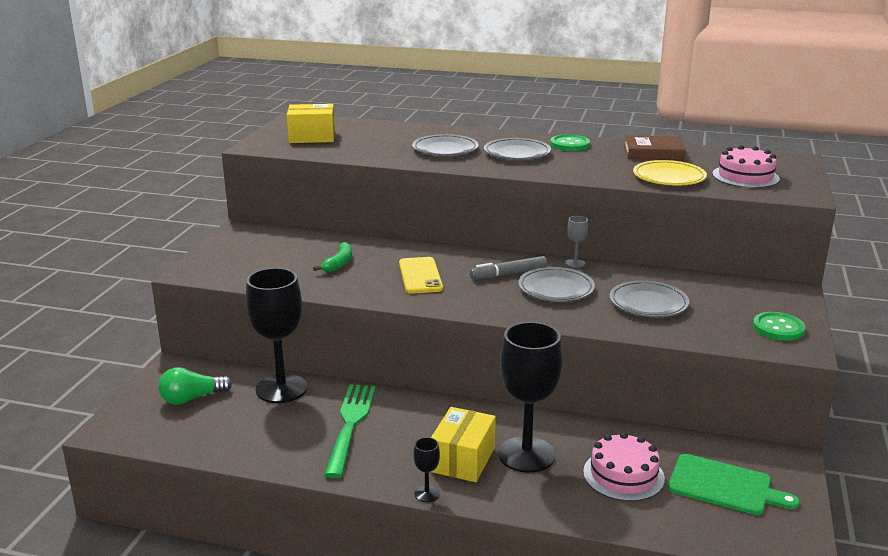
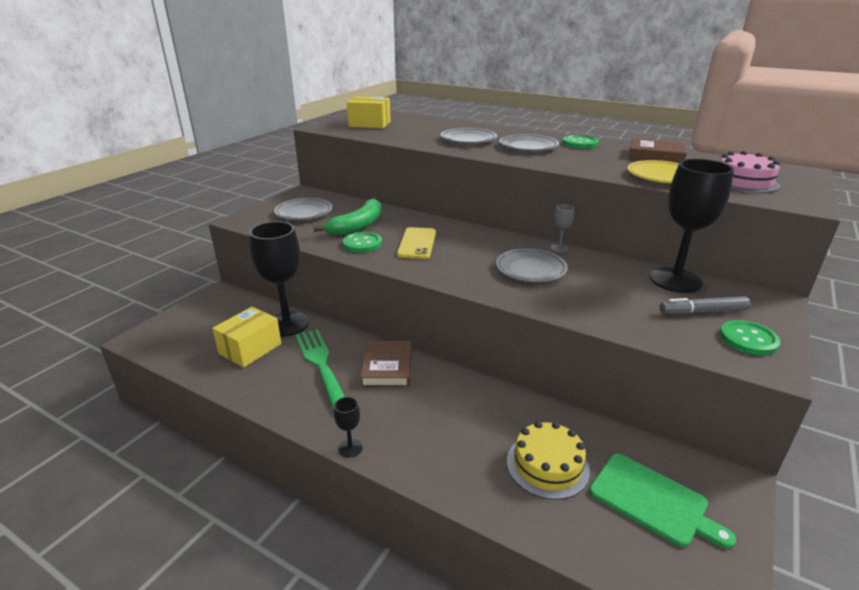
camera: 15 degrees right, 5 degrees up
green light bulb [158,367,232,405] -> none
green banana [313,242,352,272] -> green banana [313,198,381,236], size x1.64
green fork [324,384,376,478] -> green fork turned 45 degrees counterclockwise [296,329,345,410]
yellow box [431,407,496,482] -> yellow box moved to [212,307,282,368]
grey marker [470,256,547,280] -> grey marker moved to [660,296,750,314]
black goblet [498,322,562,473] -> black goblet moved to [650,159,734,293]
pink cake [583,432,665,501] -> yellow cake [507,421,590,500]
grey plate [609,280,689,317] -> grey plate moved to [274,198,333,220]
none -> green button [343,232,382,253]
none -> brown book [360,341,412,387]

